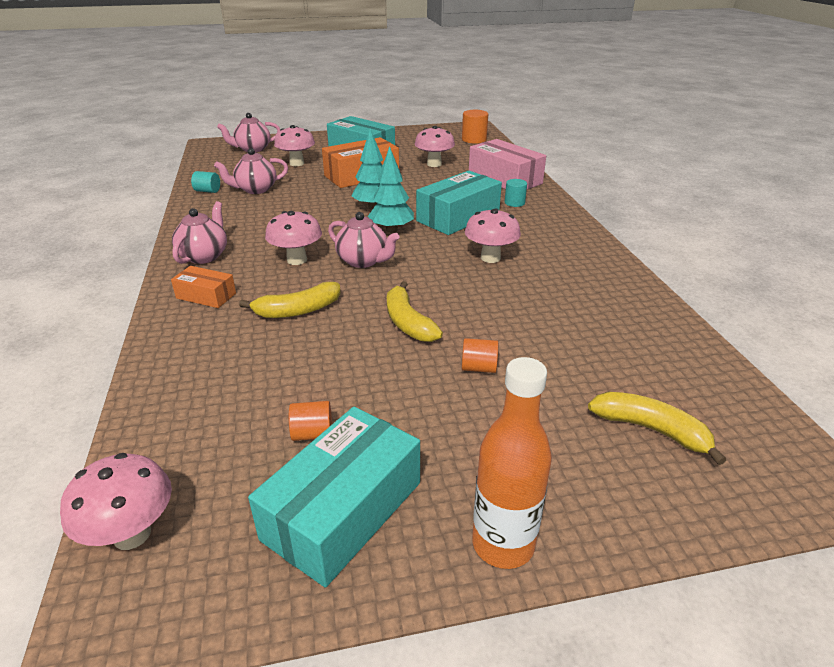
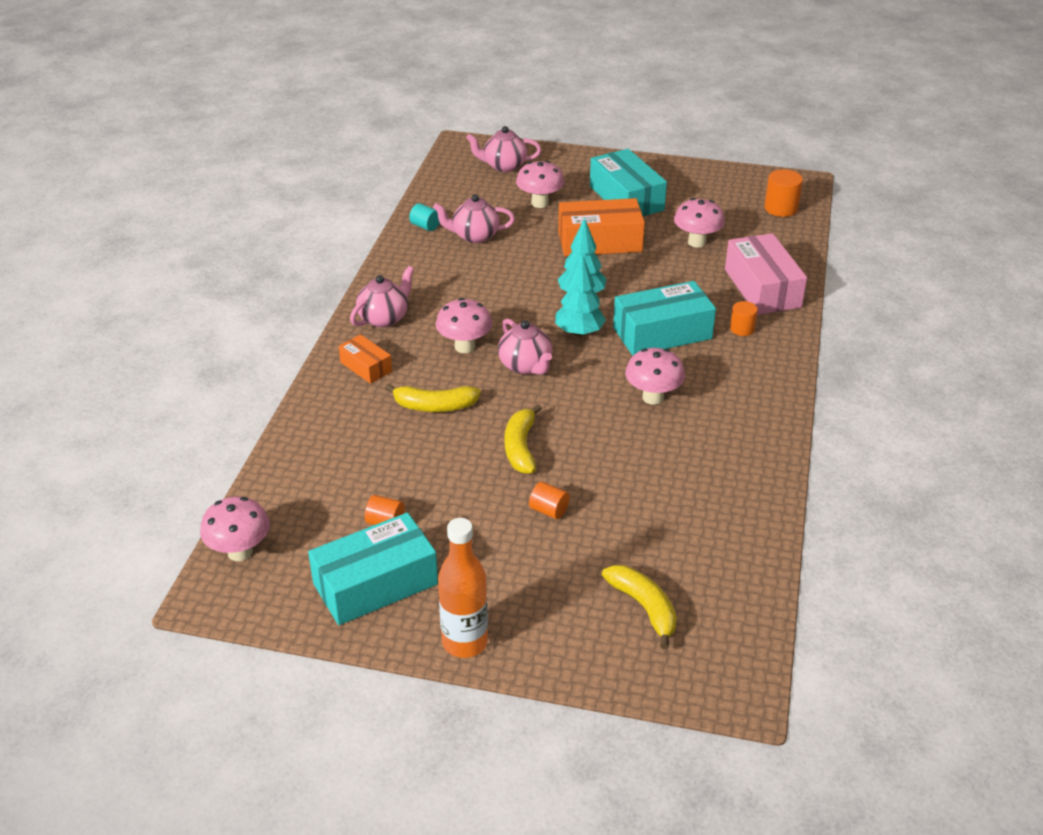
camera: 25 degrees right, 5 degrees up
turquoise cylinder [505,179,527,207] -> orange cylinder [730,301,758,336]

